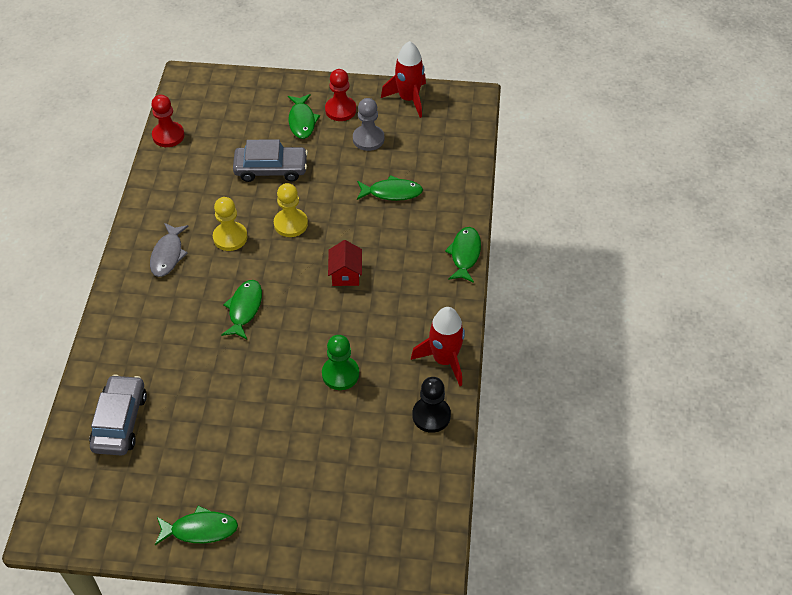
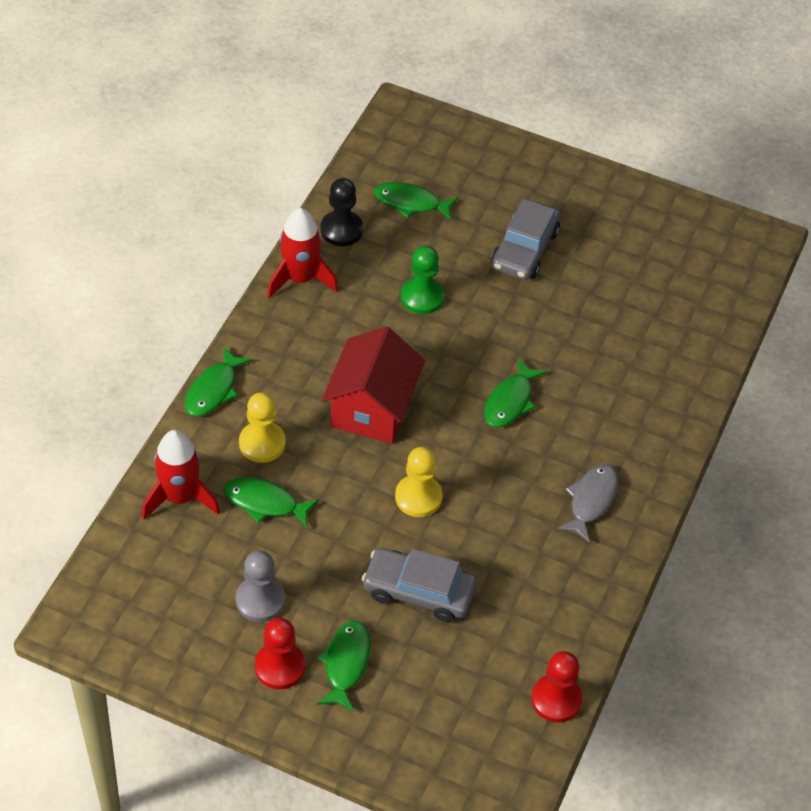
camera: 165 degrees left, 0 degrees up
grey car [89,374,147,456] -> grey car moved to [491,199,560,280]
green fish [155,506,238,545] -> green fish moved to [374,182,459,220]
yellow pawn [213,197,248,251] -> yellow pawn moved to [239,392,286,463]
red house [328,240,362,286] -> red house [322,326,425,444], size x1.87
red rocket [381,41,426,118] -> red rocket moved to [142,430,220,519]

